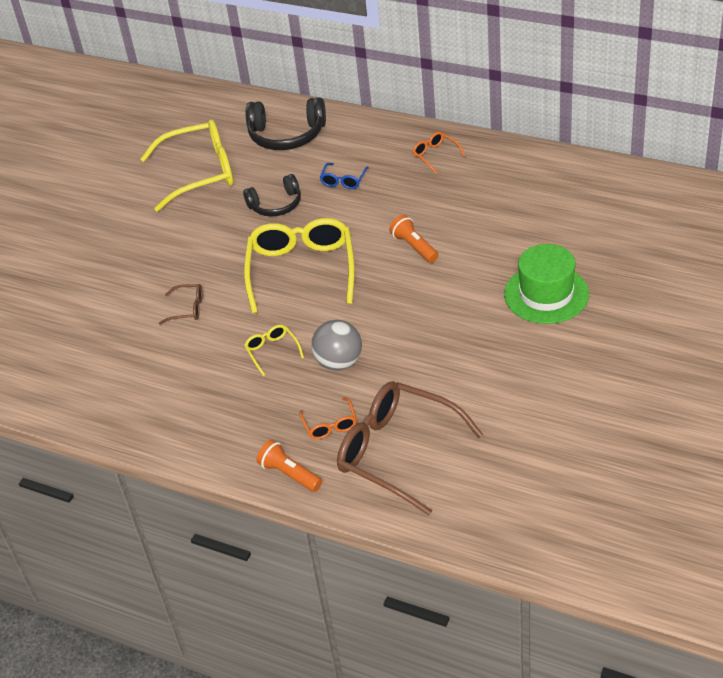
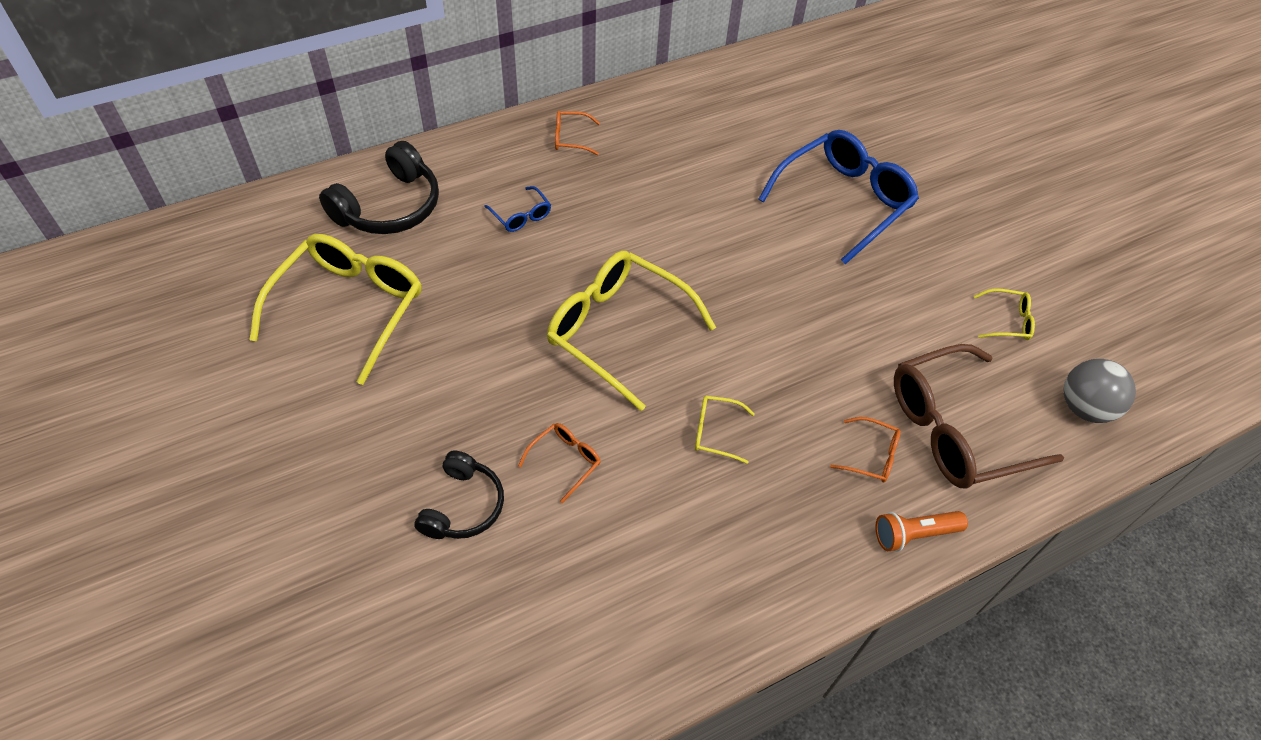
camera: 60 degrees left, 10 degrees up
brown glasses [159,284,203,325] -> orange glasses [518,423,601,503]
black headphones [243,174,301,217] -> black headphones moved to [414,451,504,539]
grey ball [311,320,362,370] -> grey ball moved to [1063,359,1136,423]
orange flashlight [389,215,439,263] -> none
green hat [504,244,589,324] -> blue glasses [758,130,919,264]
none -> yellow glasses [974,288,1035,340]

